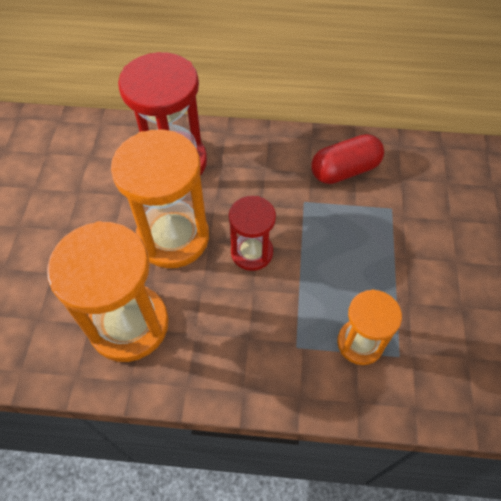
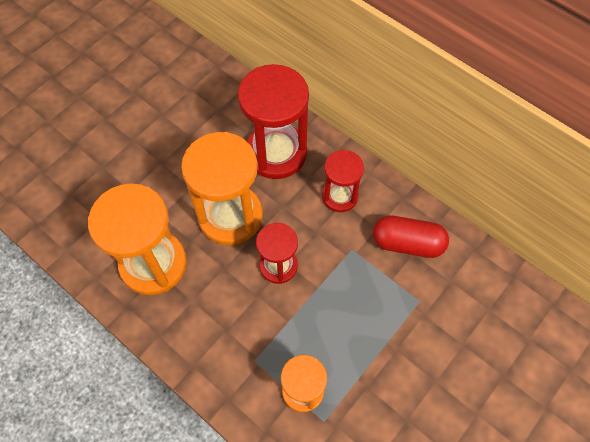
camera: 35 degrees right, 5 degrees up
none -> red hourglass [322,150,364,212]

